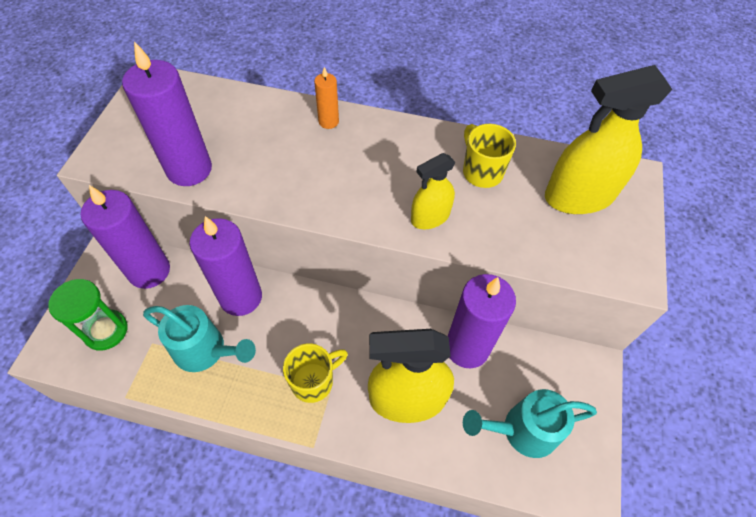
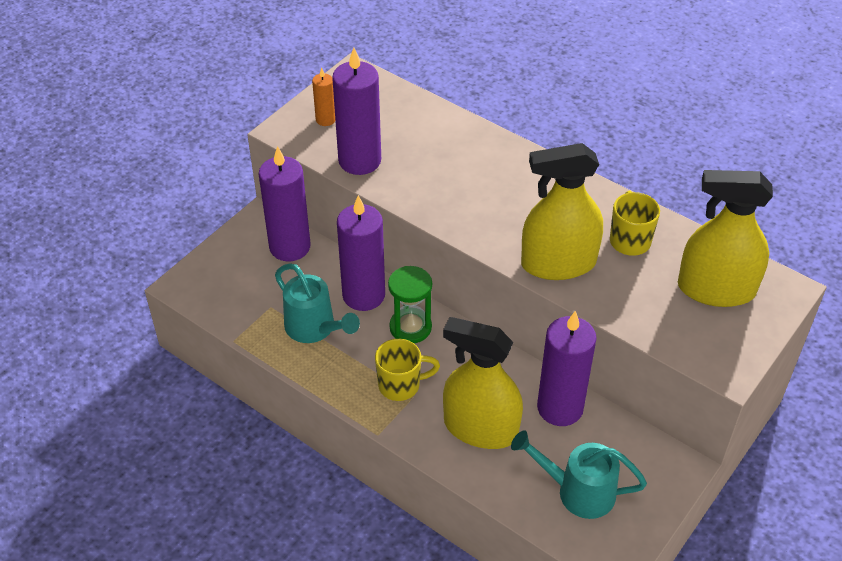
camera: 25 degrees right, 10 degrees down
green hourglass [48,279,128,350] -> green hourglass moved to [388,266,432,343]
orange candle [314,67,339,129] -> orange candle moved to [312,68,335,126]
yellow spray bottle [411,153,456,229] -> yellow spray bottle [521,143,603,280], size x1.79

